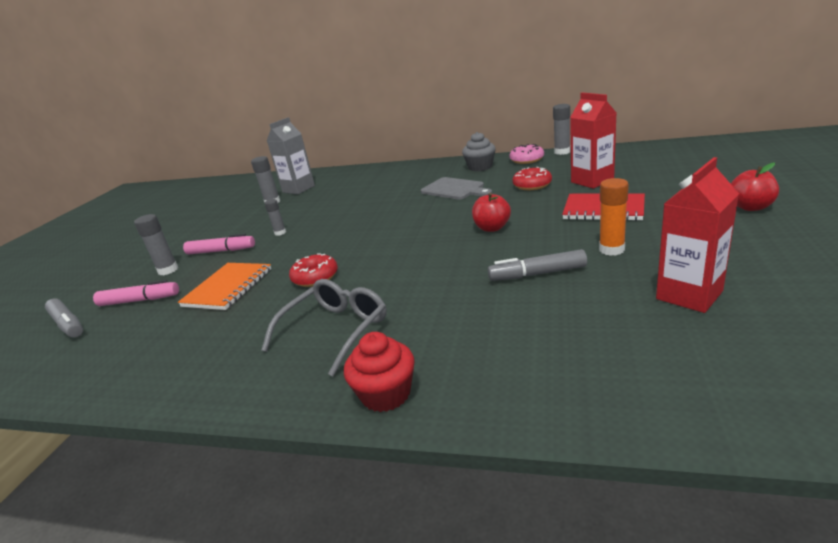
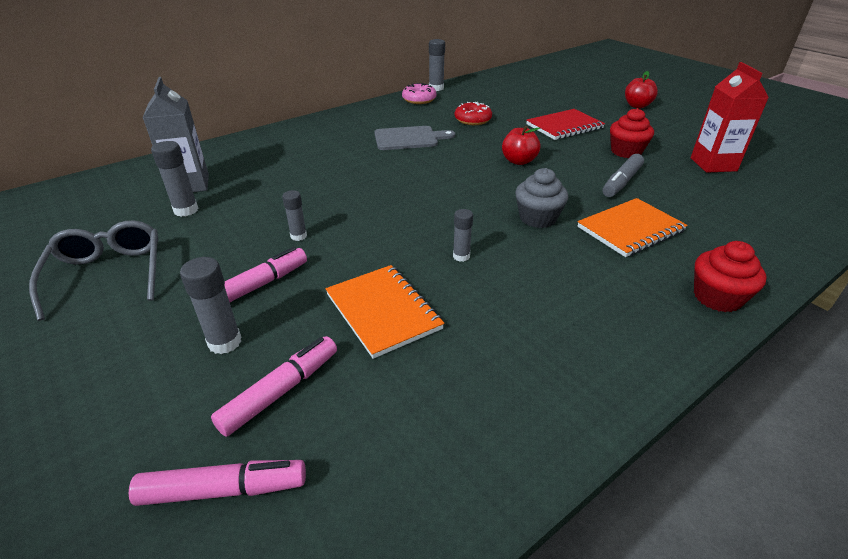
camera: 55 degrees left, 10 degrees up
grey marker [45,298,83,338] -> pink marker [129,460,306,506]
grey glasses [261,279,387,377] -> grey glasses moved to [29,221,158,321]
red donut [289,253,338,287] -> grey glue stick [453,209,473,262]
grey cupcake [462,132,496,171] -> grey cupcake moved to [515,168,568,228]
red carton [570,92,616,189] -> none
orange glue stick [599,178,629,256] -> red cupcake [610,108,654,158]
none -> orange notebook [577,198,688,257]

